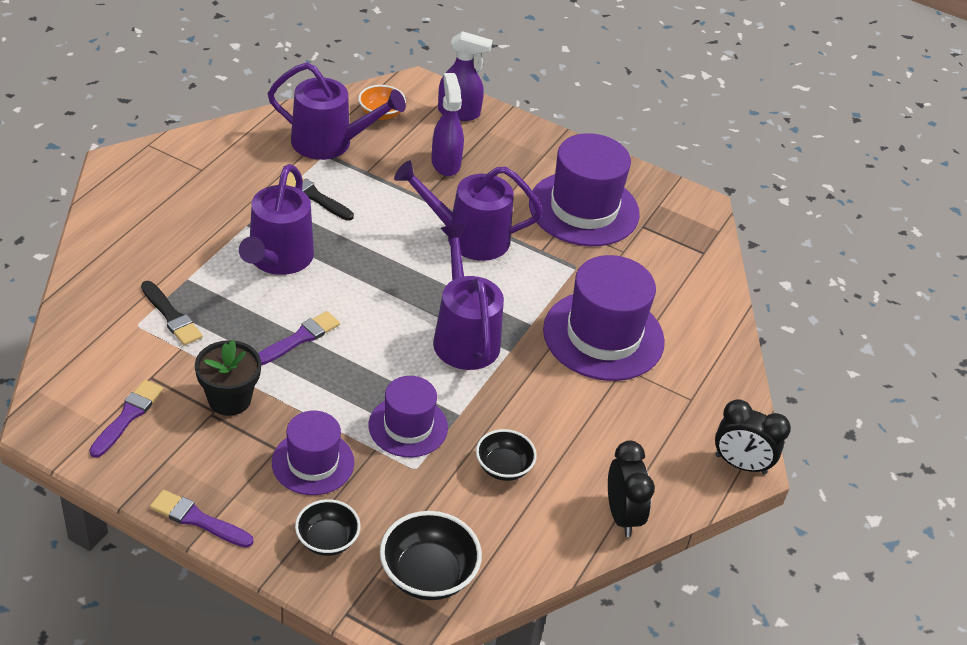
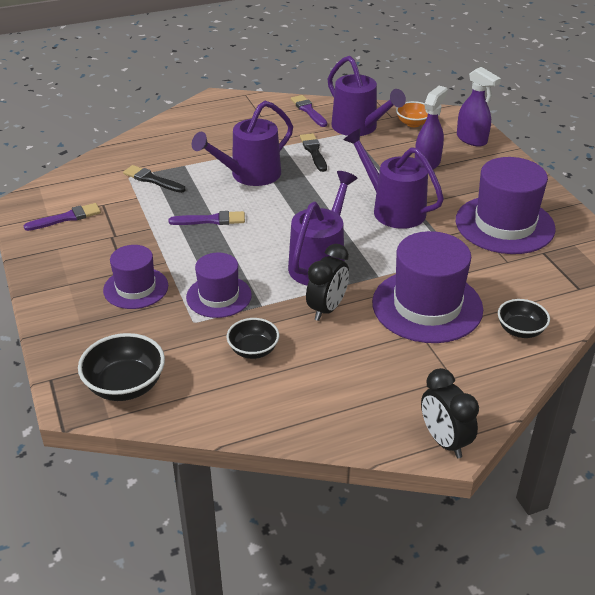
camera: 45 degrees right, 5 degrees down
black brush [141,281,203,346] -> black brush turned 120 degrees clockwise [123,165,186,193]
purple brush [150,490,253,548] -> purple brush moved to [291,95,327,127]
black flower pot [195,340,261,416] -> none
black bowl [295,499,360,556] -> black bowl moved to [498,299,550,338]
black clock [608,441,655,537] -> black clock moved to [306,244,349,321]

